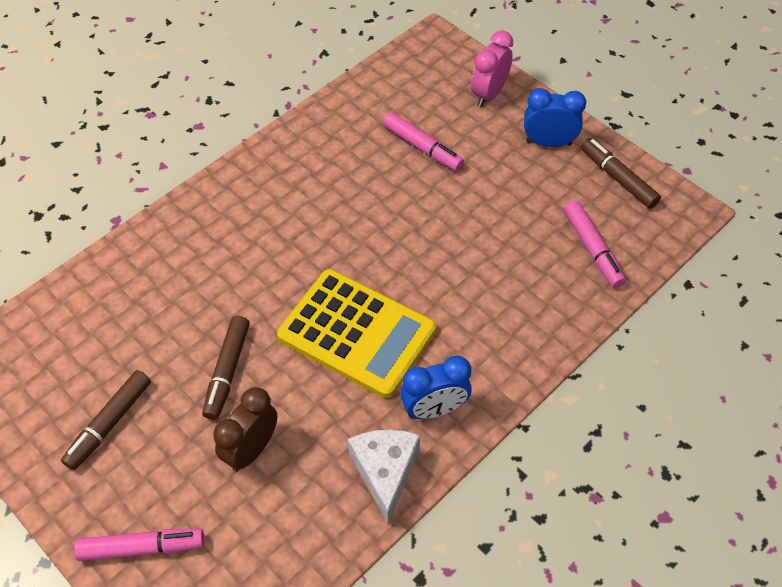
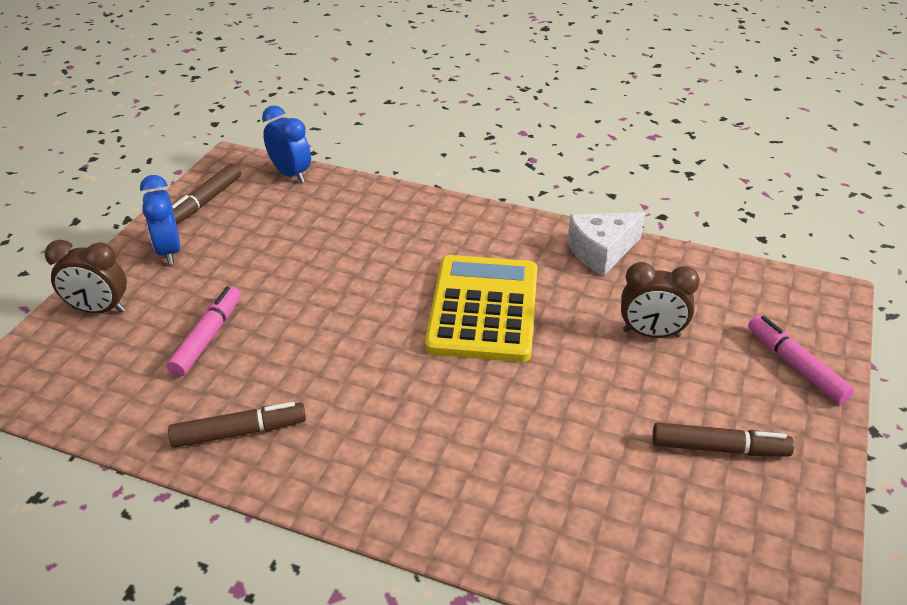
camera: 115 degrees left, 15 degrees down
brown marker [202,316,250,420] -> brown marker moved to [168,402,306,448]
blue clock [400,356,471,419] -> blue clock moved to [262,105,311,183]
pink clock [471,30,513,107] -> brown clock [45,240,127,313]
pink marker [564,201,626,288] -> none

